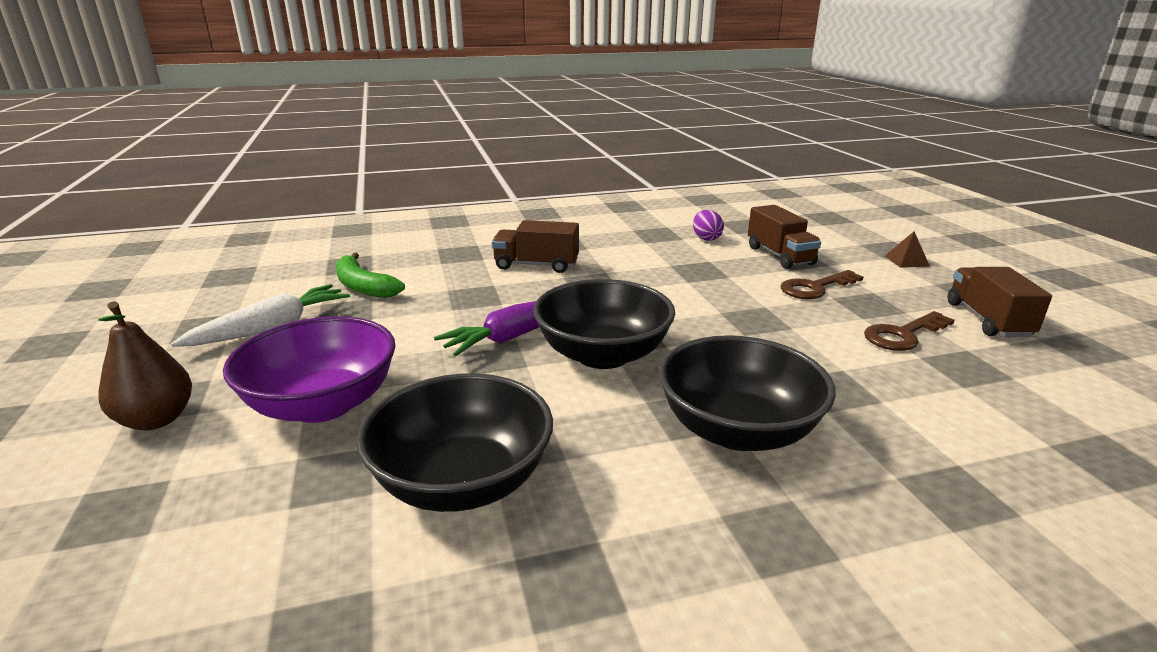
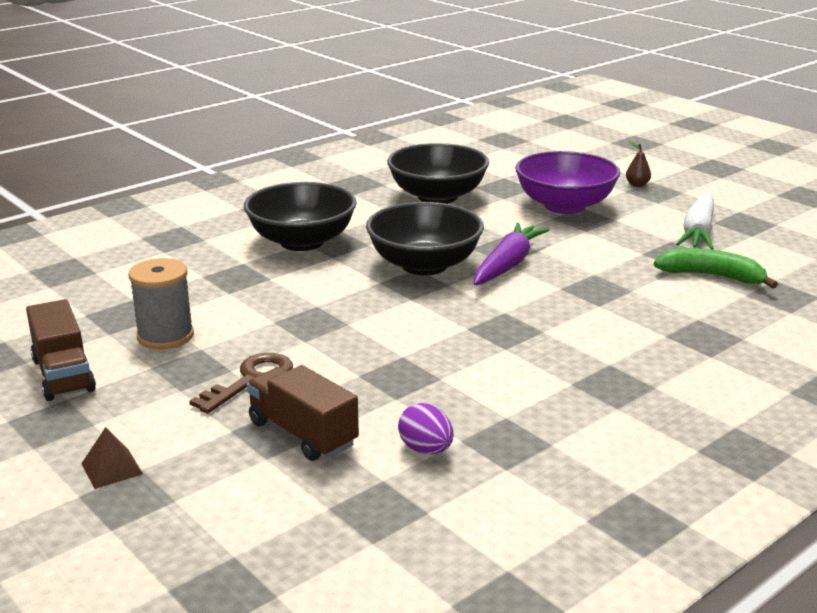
camera: 155 degrees right, 0 degrees up
brown pear [98,301,192,430] -> brown pear [626,141,651,187], size x0.53
brown truck [492,220,579,273] -> none
brown key [864,311,955,351] -> grey spool [129,258,194,349]

